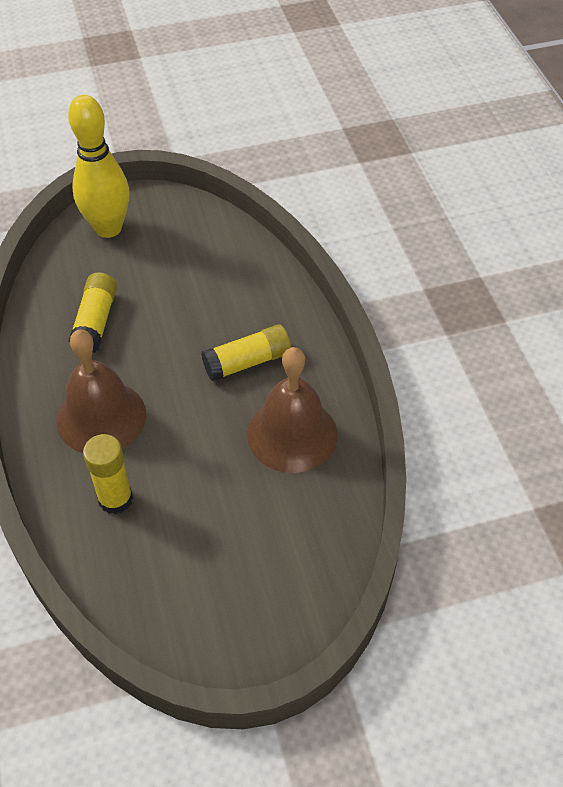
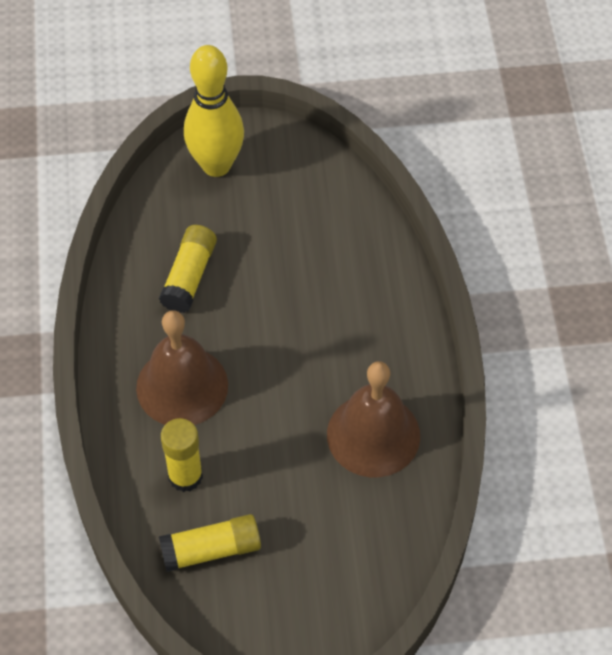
camera: 10 degrees right, 5 degrees up
yellow glue stick [201,324,291,381] -> yellow glue stick moved to [159,514,261,572]

